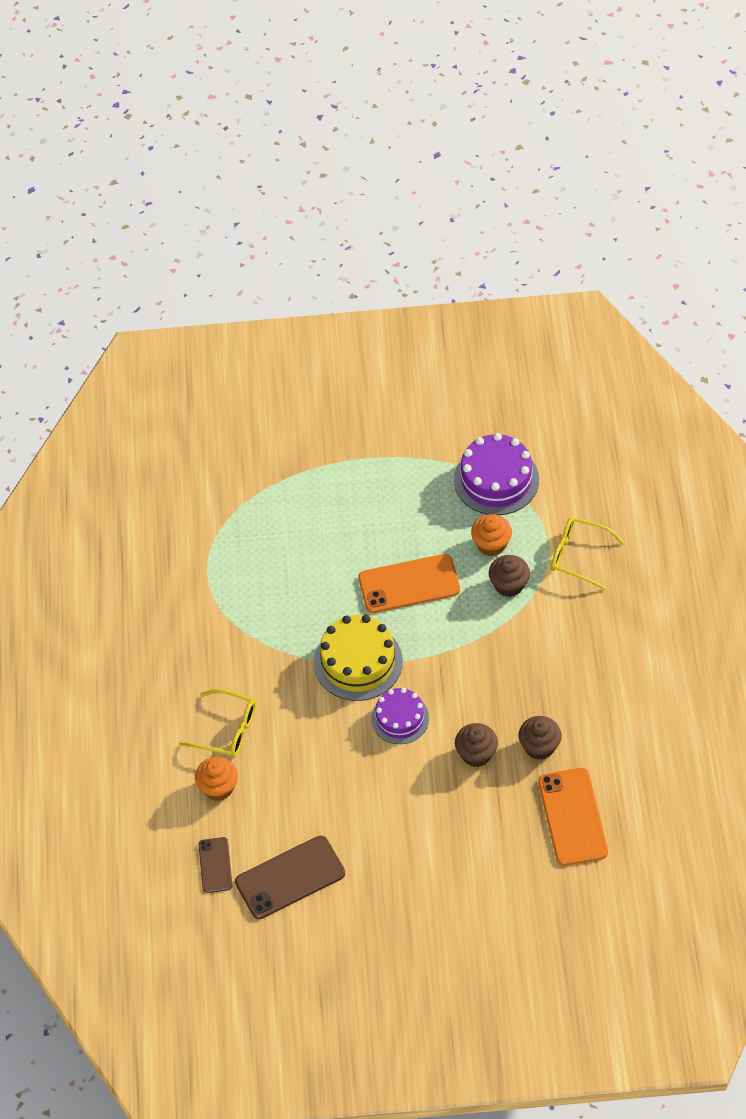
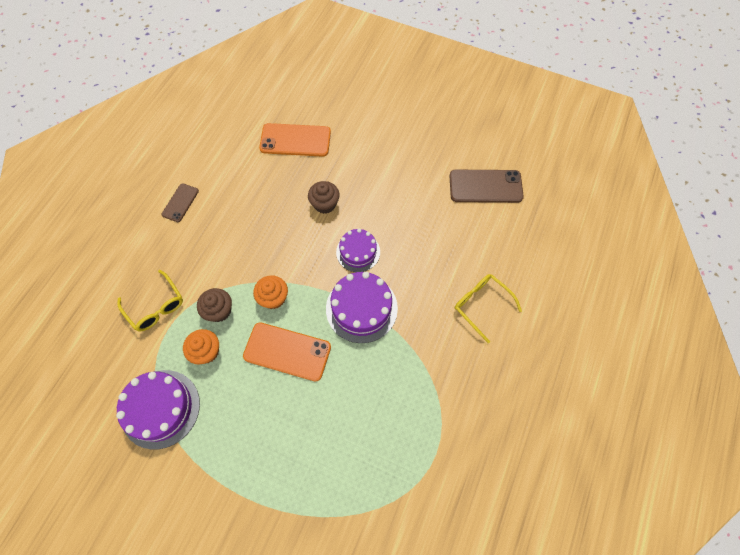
camera: 155 degrees left, 10 degrees up
orange cupcake [195,757,238,801] -> orange cupcake moved to [253,275,288,309]
brown phone [198,837,233,893] -> brown phone moved to [162,183,199,222]
yellow cake [314,615,403,701] -> purple cake [326,272,398,343]
brown cupcake [518,716,562,760] -> none
orange phone [538,768,608,866] -> orange phone turned 75 degrees clockwise [259,123,331,157]

